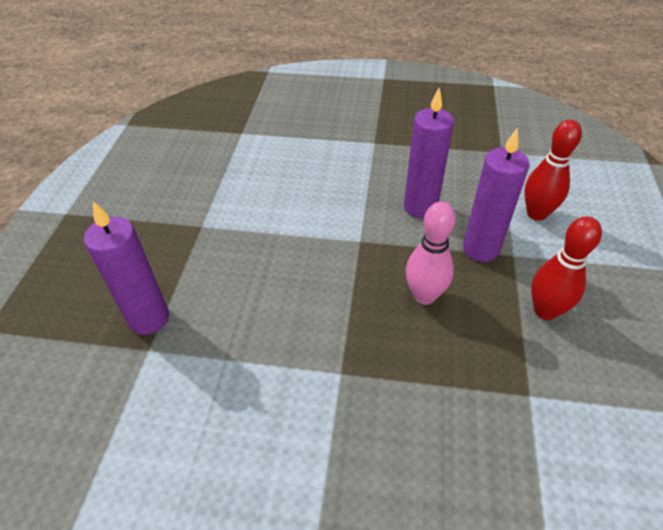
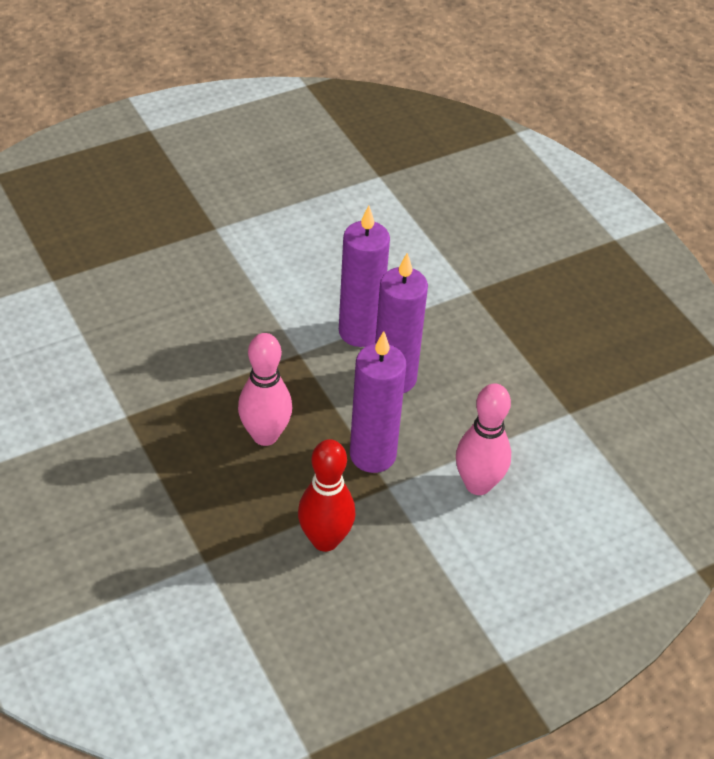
camera: 50 degrees right, 0 degrees up
purple candle [84,201,169,335] -> purple candle moved to [339,206,390,347]
red bowling pin [524,119,582,221] -> pink bowling pin [456,383,511,495]

